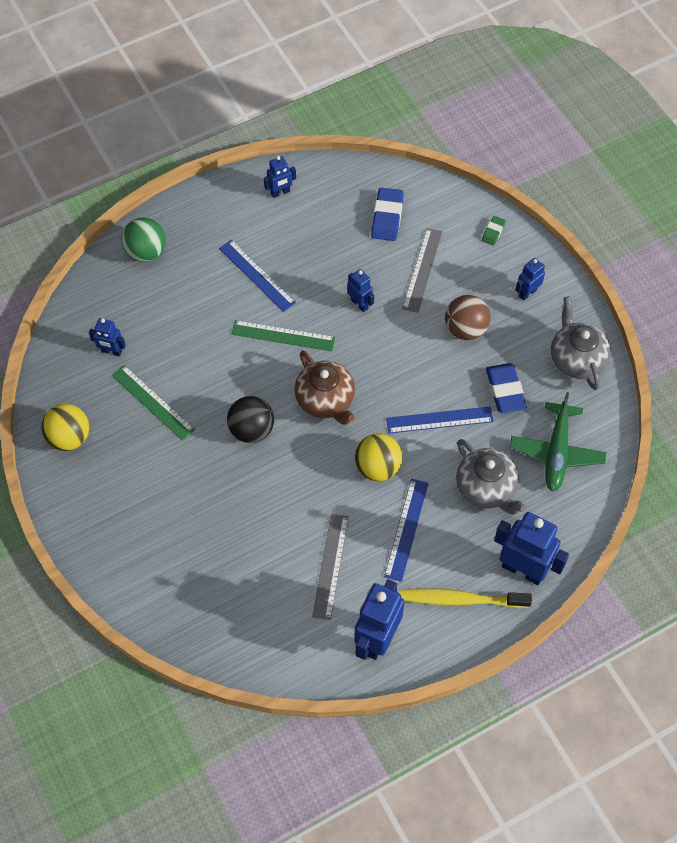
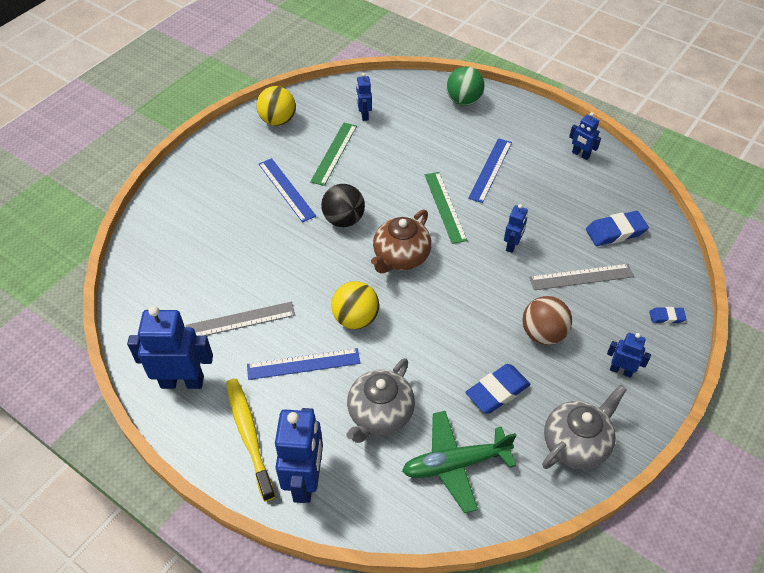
camera: 65 degrees right, 10 degrees down
blue ruler [386,406,494,433] -> blue ruler moved to [259,158,316,223]
green eraser [482,216,506,246] -> blue eraser [649,307,686,324]

